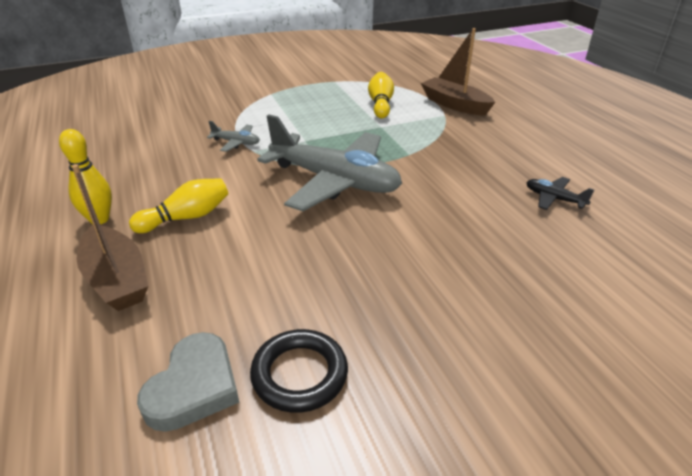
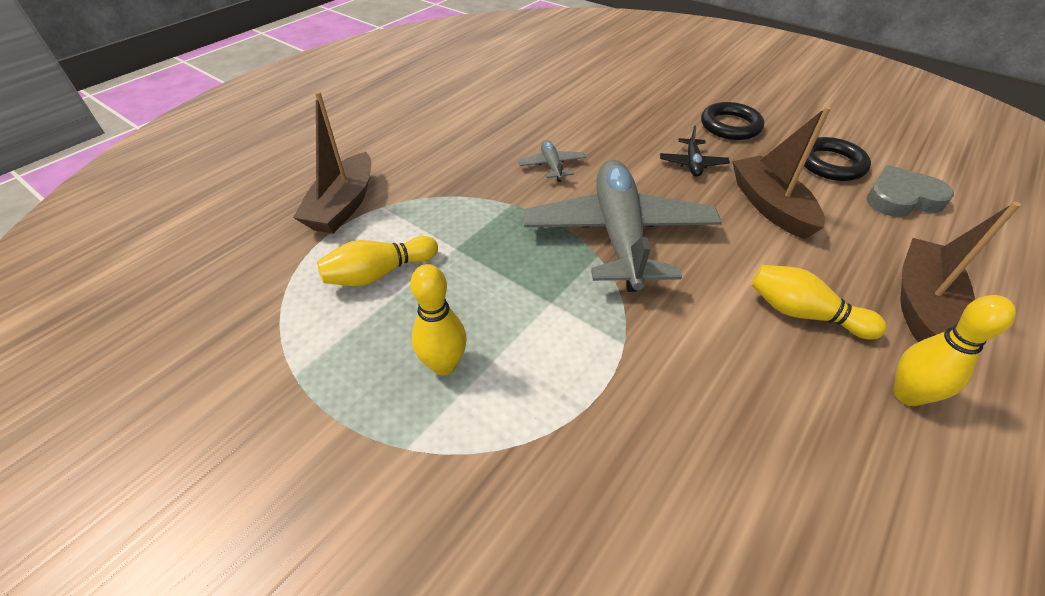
camera: 120 degrees left, 10 degrees up
grey plane [207,121,260,152] -> grey plane moved to [518,140,586,182]
black plane [526,177,594,210] -> black plane moved to [660,126,730,177]
none -> yellow bowling pin [410,264,467,375]
none -> black ring [701,102,764,140]
none -> brown boat [732,106,831,239]

